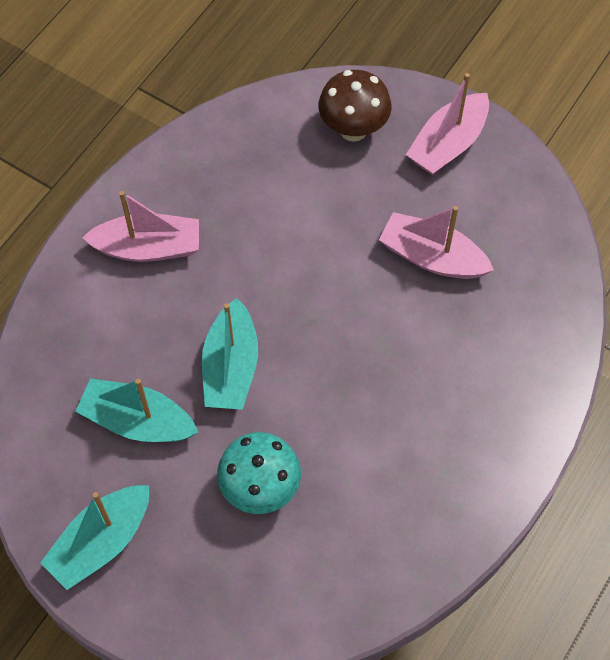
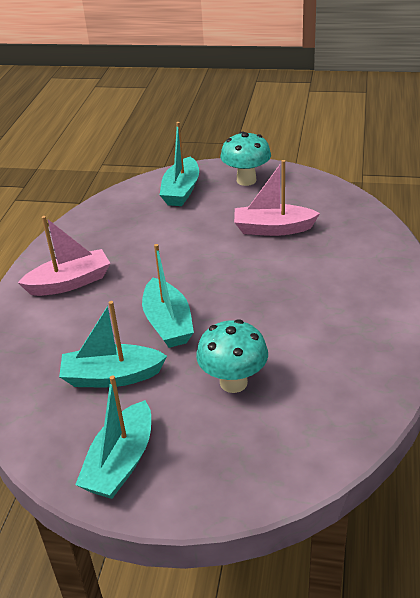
camera: 20 degrees left, 25 degrees down
brown mushroom [319,70,392,142] -> turquoise boat [160,122,199,206]
pink boat [406,73,489,175] -> turquoise mushroom [221,131,271,186]

